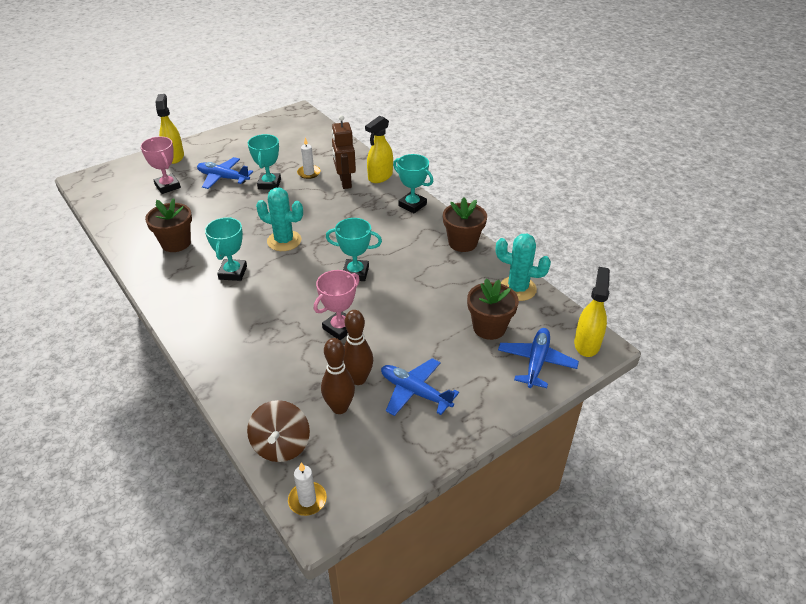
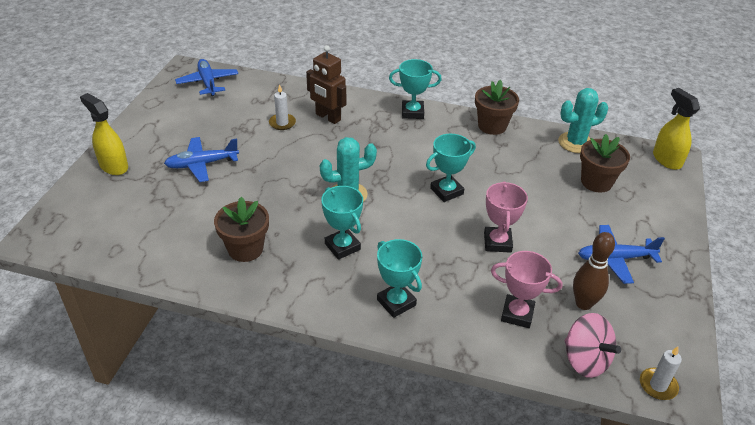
camera: 40 degrees left, 0 degrees up
pink trophy [140,136,181,194] -> pink trophy moved to [491,251,563,328]
brown spinning top [247,400,310,462] -> pink spinning top [565,313,621,378]
turquoise trophy [248,134,281,190] -> turquoise trophy moved to [377,239,423,318]
brown bowling pin [343,310,373,385] -> none
yellow spray bottle [365,116,393,183] -> none
blue plane [498,328,579,388] -> blue plane moved to [175,59,238,96]

